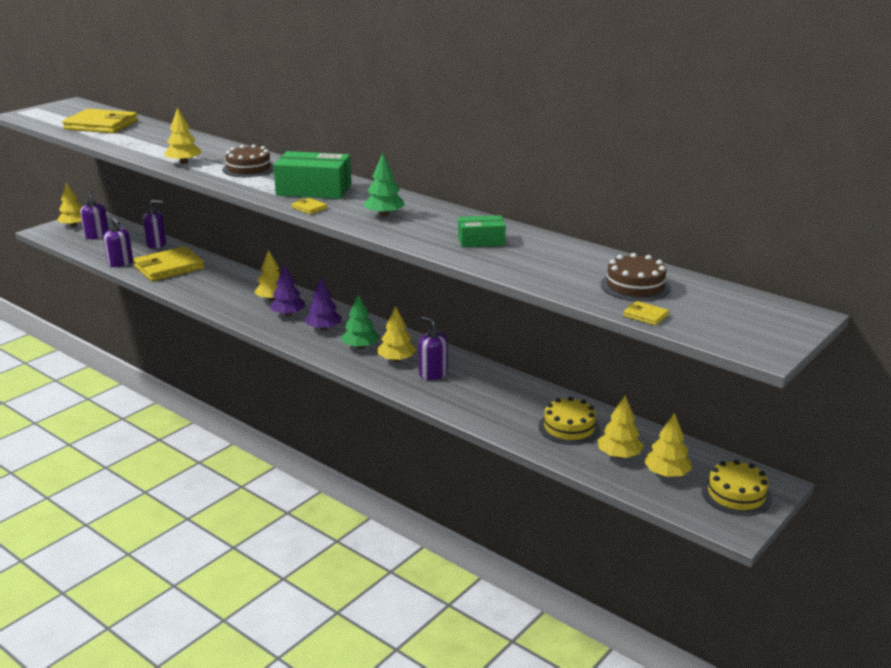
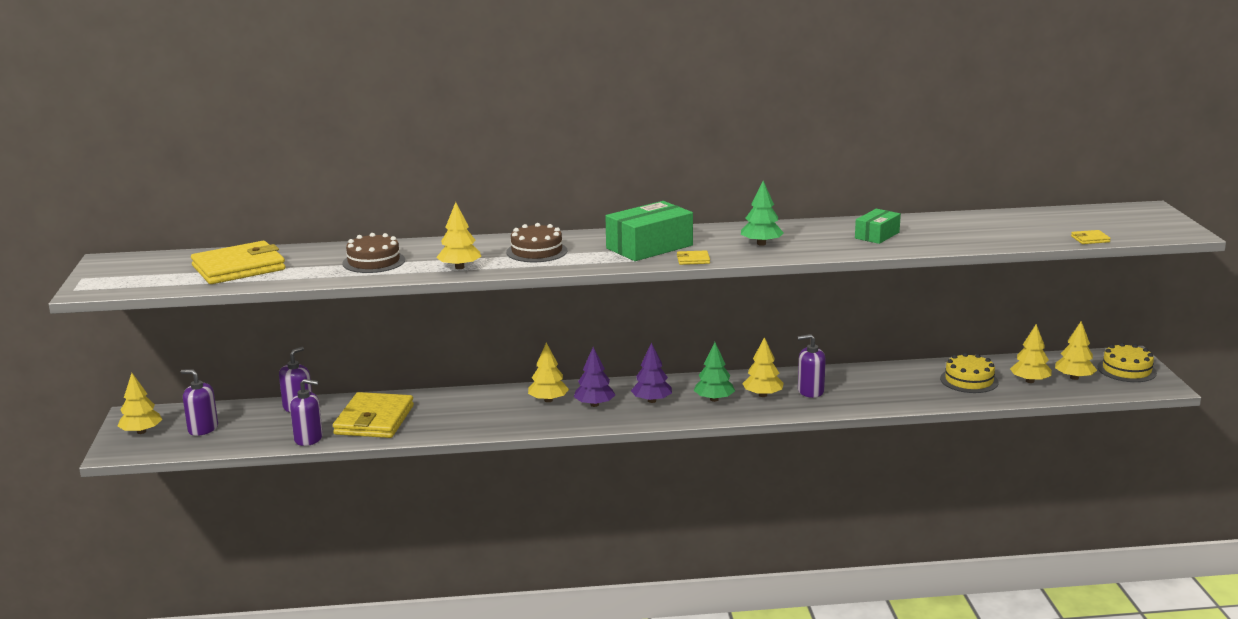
camera: 45 degrees left, 5 degrees down
brown cake [601,253,671,302] -> brown cake moved to [342,233,405,273]

